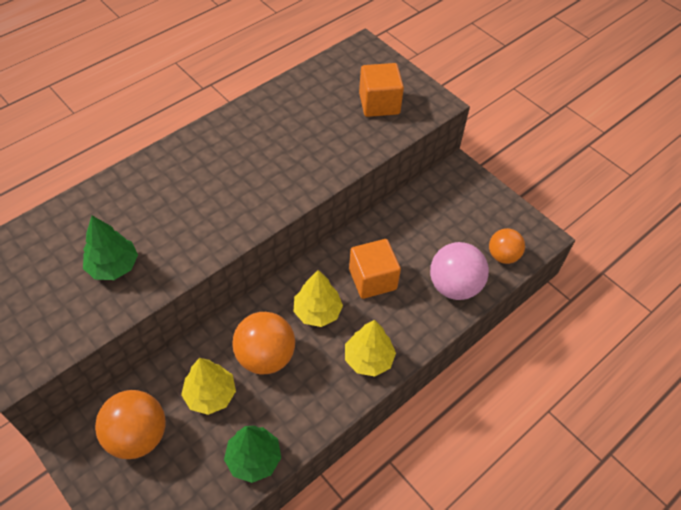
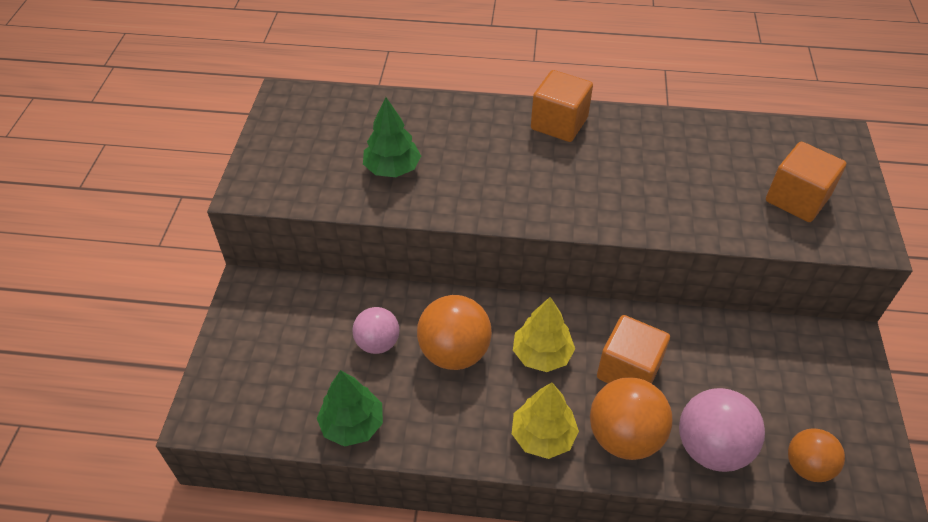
camera: 50 degrees right, 5 degrees down
orange ball [95,390,166,459] -> orange ball moved to [590,377,672,460]
yellow tree [181,358,236,415] -> pink ball [352,307,399,354]
none -> orange cube [531,70,593,142]

